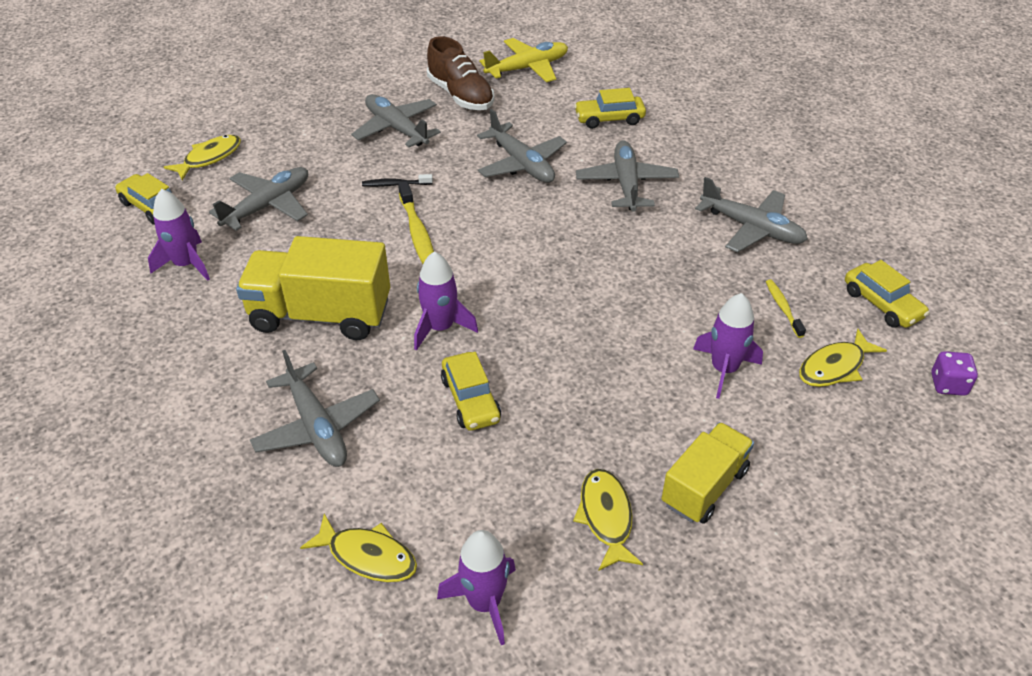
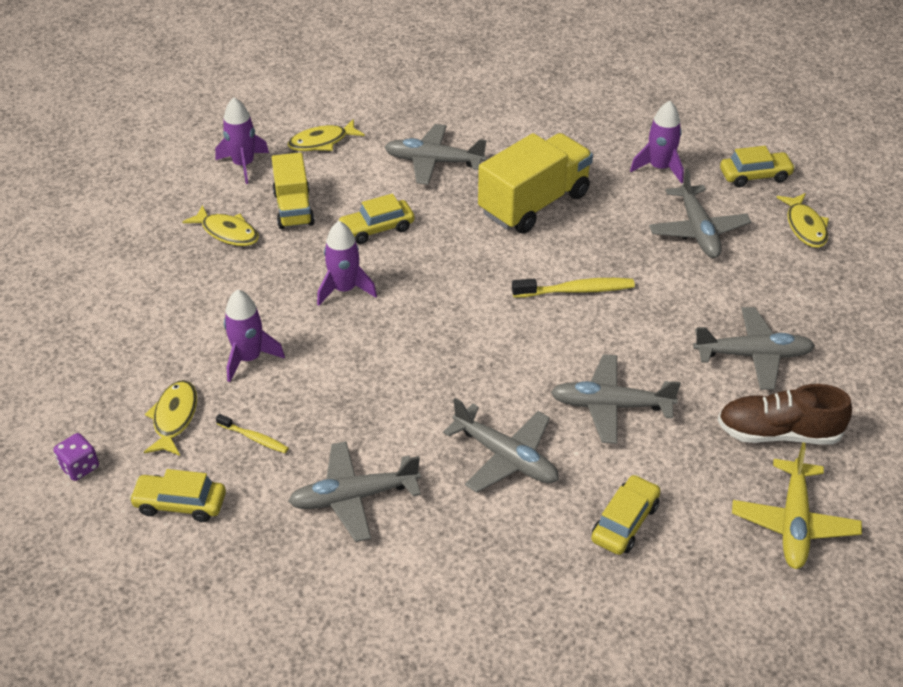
camera: 130 degrees right, 0 degrees up
black toothbrush [362,174,433,187] -> none
yellow toothbrush [398,181,434,264] -> yellow toothbrush turned 150 degrees clockwise [512,278,635,298]
purple rocket [414,251,478,350] -> purple rocket moved to [317,221,377,306]
yellow car [441,352,501,431] -> yellow car turned 45 degrees counterclockwise [337,193,415,244]
yellow truck [662,422,754,524] -> yellow truck moved to [272,152,315,229]

